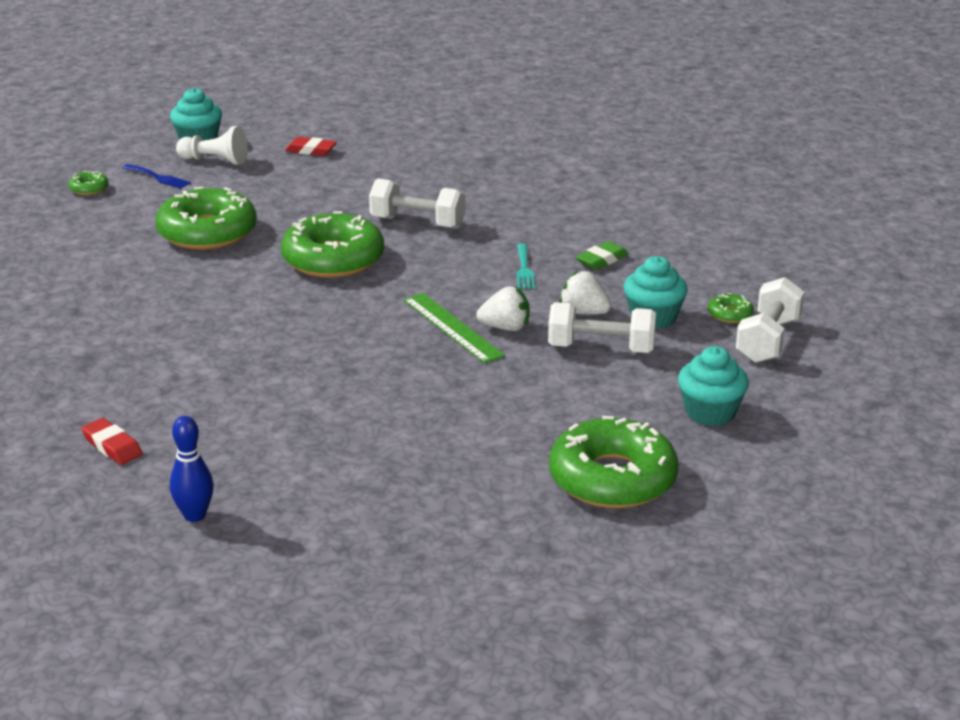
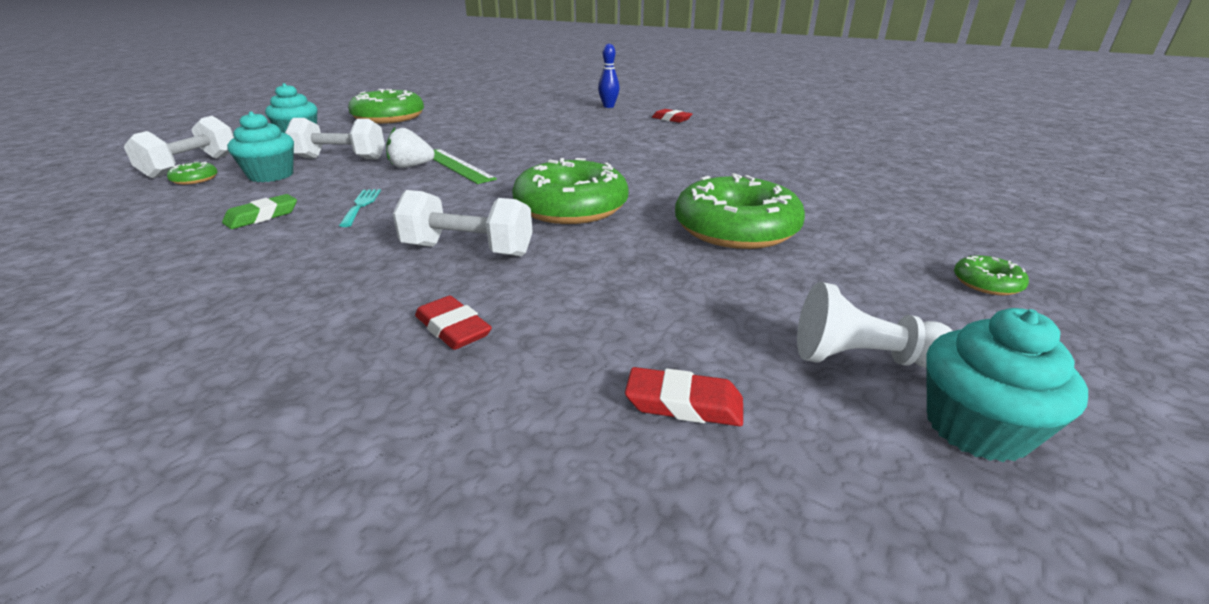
camera: 175 degrees right, 0 degrees up
blue fork [122,164,191,189] -> none
white strawberry [559,270,611,315] -> none
none -> red eraser [415,296,492,350]

